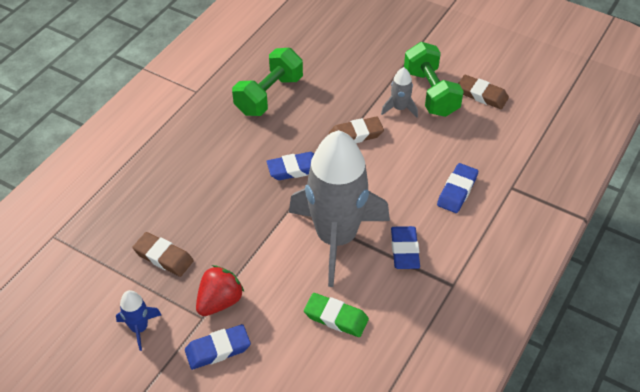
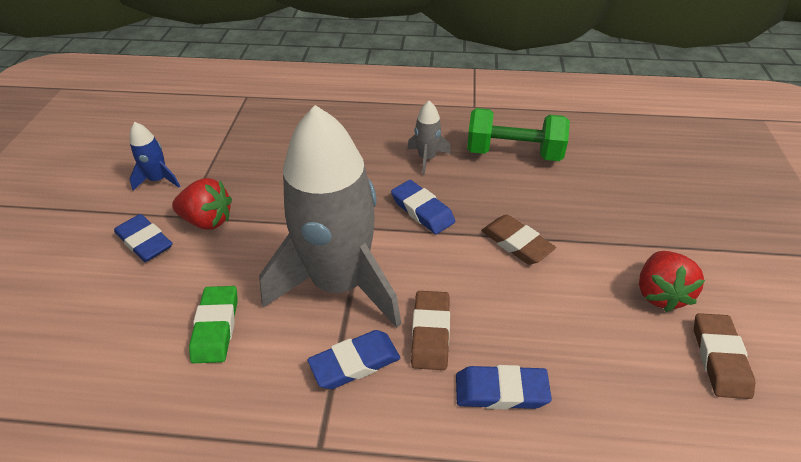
camera: 65 degrees right, 5 degrees down
brown eraser [132,232,194,277] -> brown eraser moved to [411,291,450,370]
grey rocket [381,67,418,117] -> grey rocket moved to [407,101,451,175]
green dumbbell [404,42,464,117] -> red strawberry [639,251,705,312]

